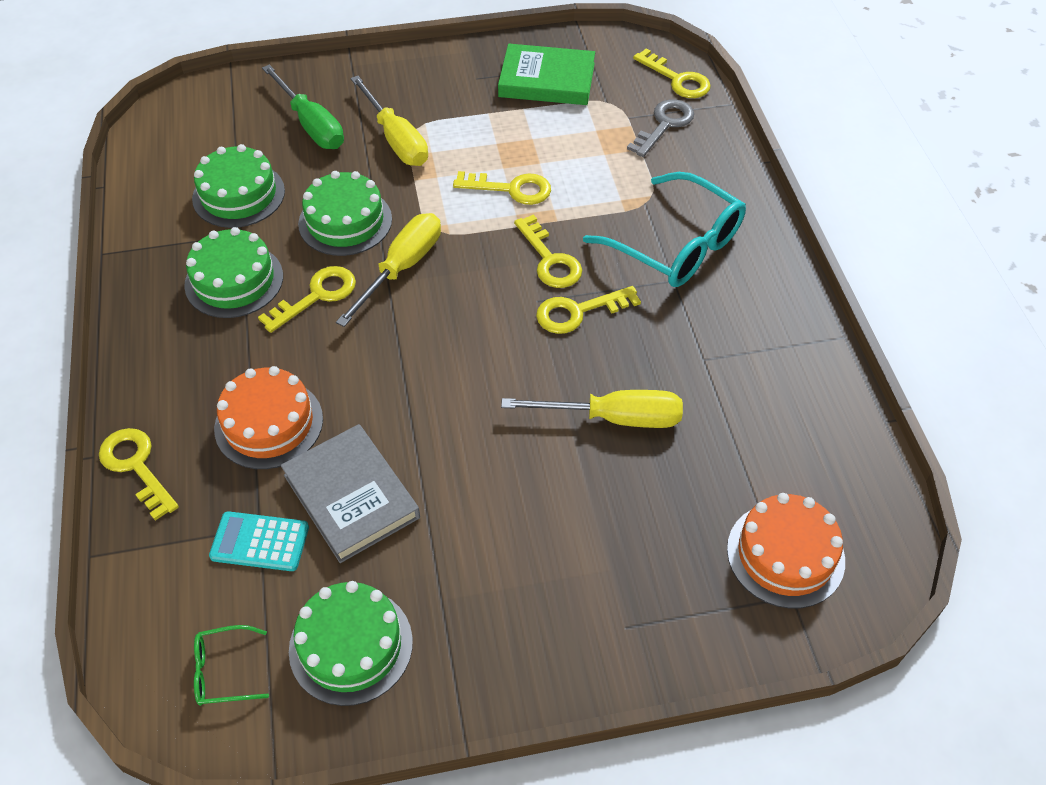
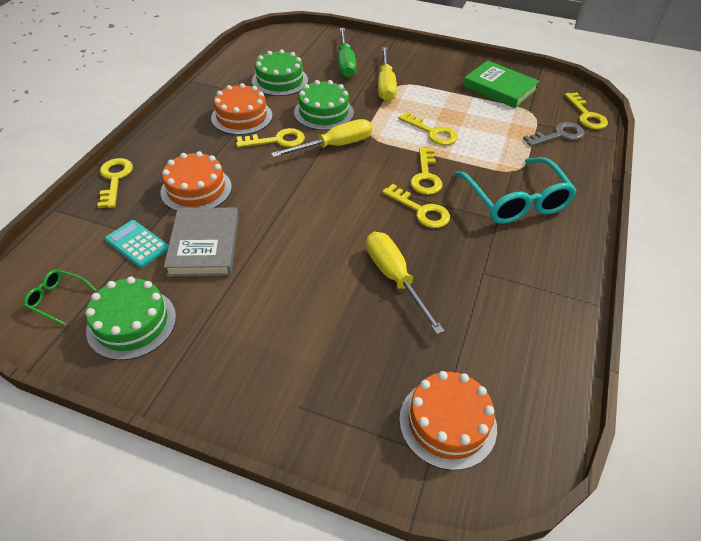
camera: 30 degrees right, 5 degrees down
green cake [184,227,283,318] -> orange cake [211,83,272,135]
yellow screwdriver [501,390,683,428] -> yellow screwdriver turned 150 degrees counterclockwise [366,232,444,334]
yellow key [536,286,641,334] -> yellow key turned 150 degrees counterclockwise [382,184,450,228]

